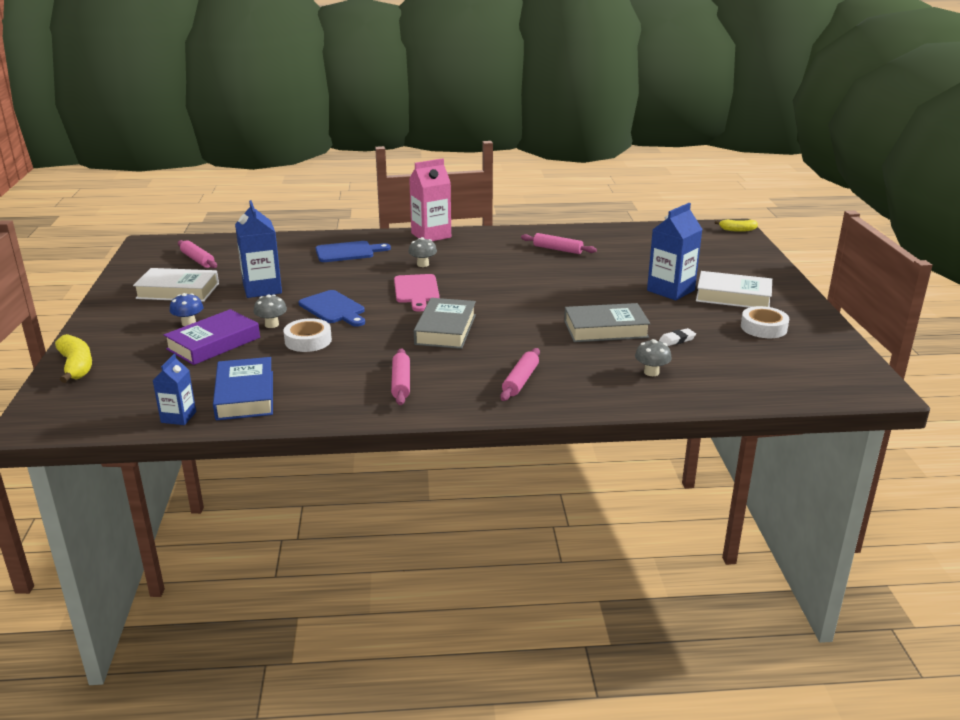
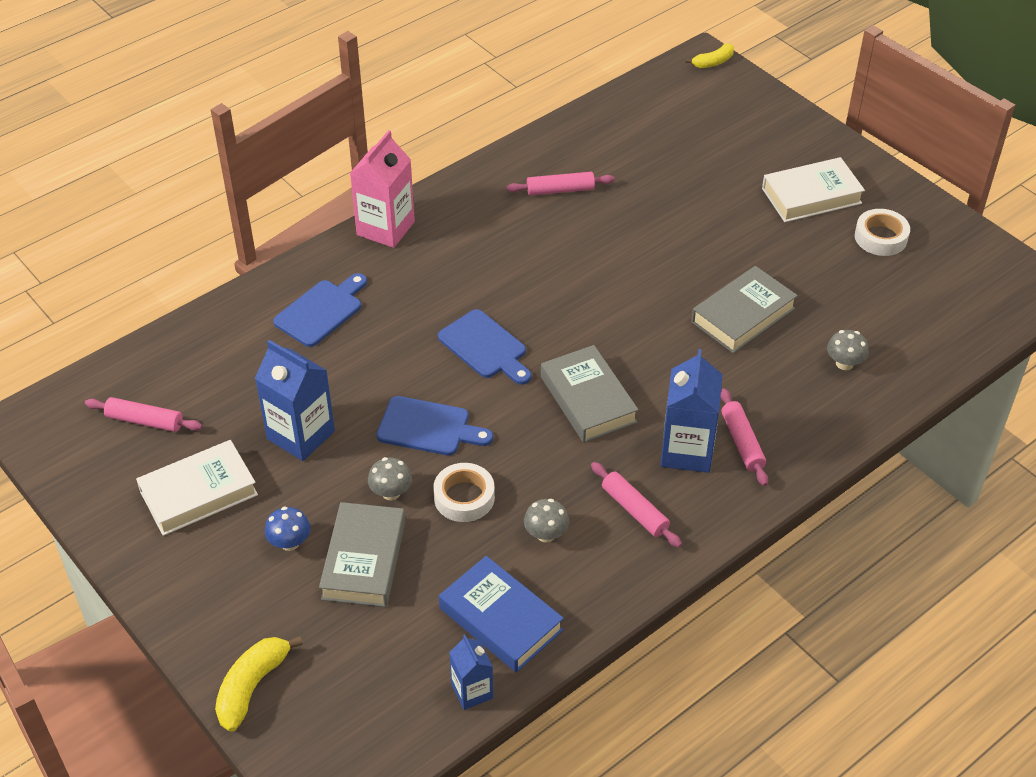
camera: 35 degrees left, 20 degrees up
yellow banana [55,334,92,383] -> yellow banana turned 90 degrees counterclockwise [215,636,303,732]
purple book [164,309,260,365] -> grey book [319,502,405,607]
pink cutting board [394,274,439,312] -> blue cutting board [438,309,532,385]
grey mushroom [408,237,437,267] -> grey mushroom moved to [524,499,569,542]
blue carton [647,203,703,300] -> blue carton moved to [660,349,723,473]
white eraser [659,328,696,346] -> none

